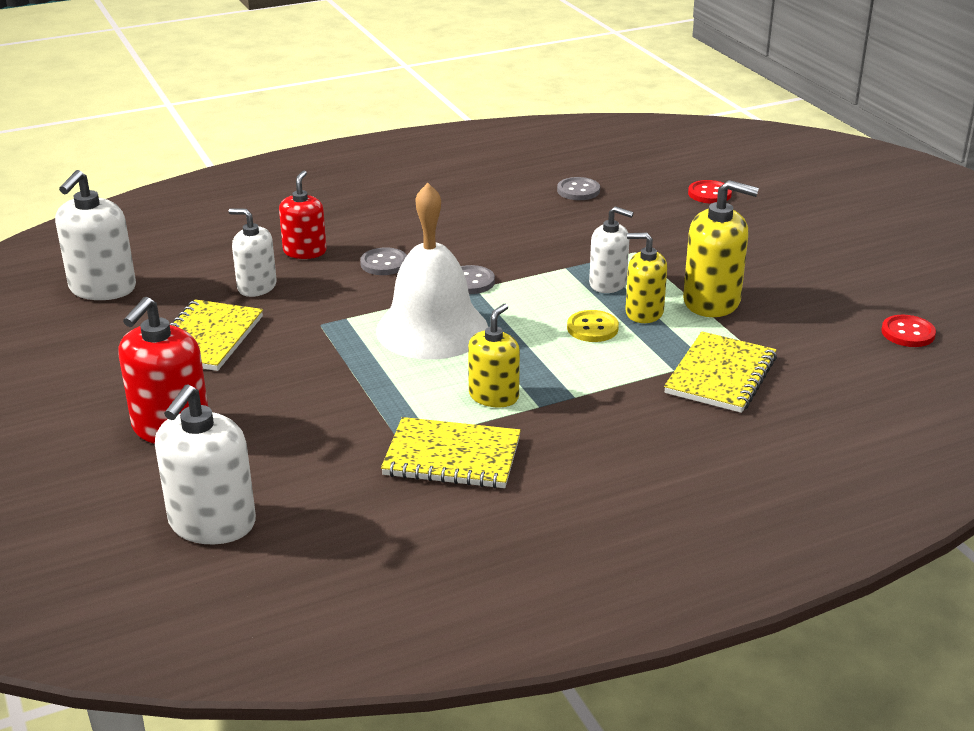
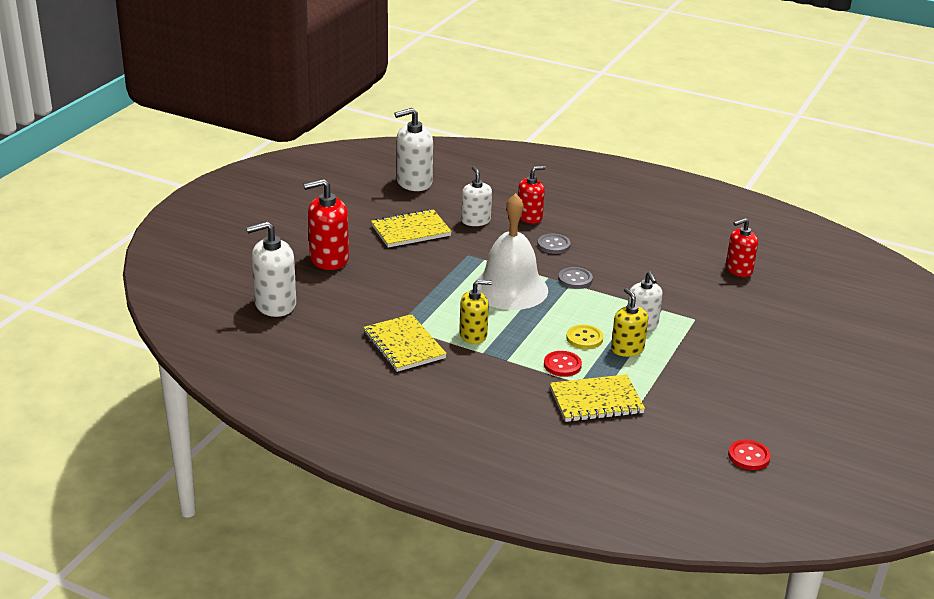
camera: 50 degrees right, 0 degrees up
grey button [557,177,600,200] -> red soap dispenser [726,218,758,277]
yellow soap dispenser [683,180,759,317] -> none
red button [688,180,732,203] -> red button moved to [544,351,582,377]

